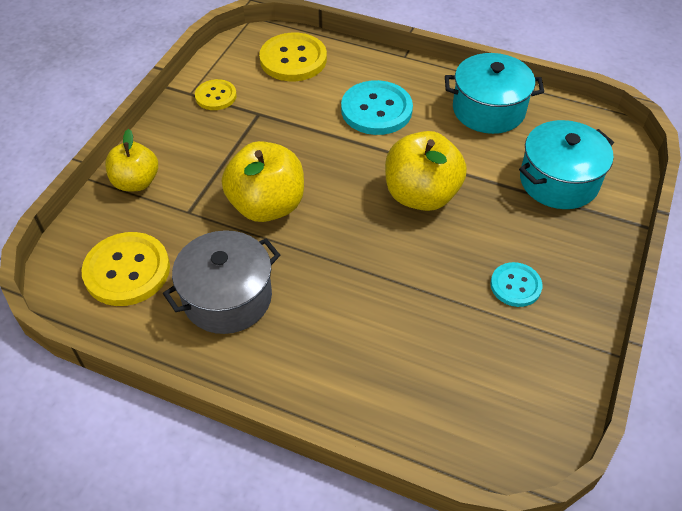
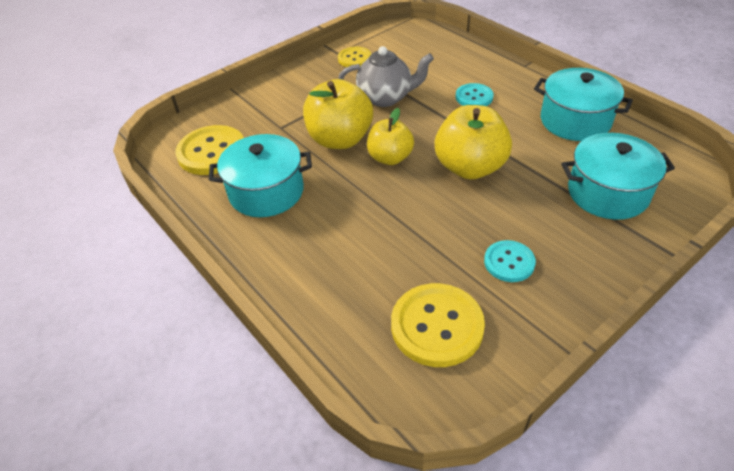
camera: 30 degrees right, 5 degrees down
yellow apple [105,129,158,191] -> yellow apple moved to [367,108,414,165]
grey pot [163,230,280,334] -> turquoise pot [209,134,312,217]
yellow button [259,33,327,81] -> yellow button moved to [391,283,485,367]
turquoise button [341,80,413,135] -> turquoise button [456,83,494,106], size x0.59
none -> grey teapot [338,46,434,107]

